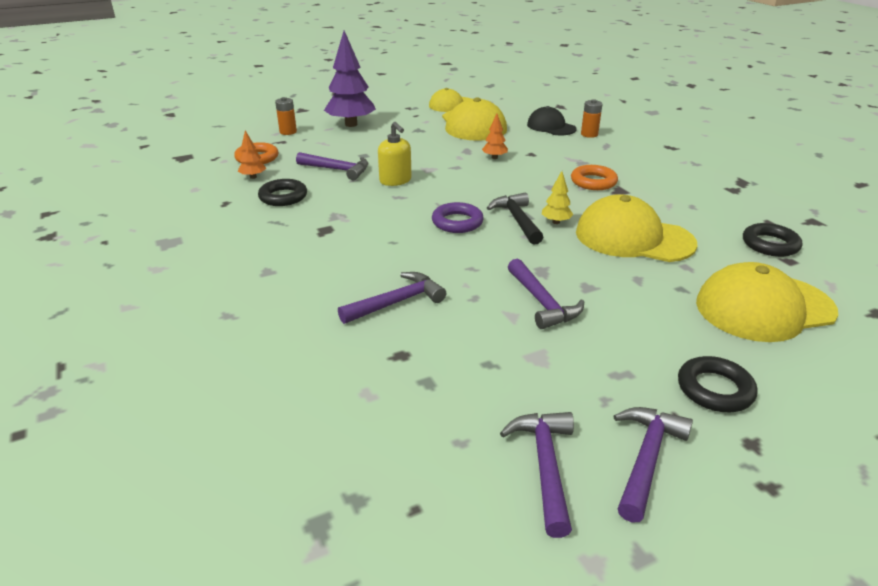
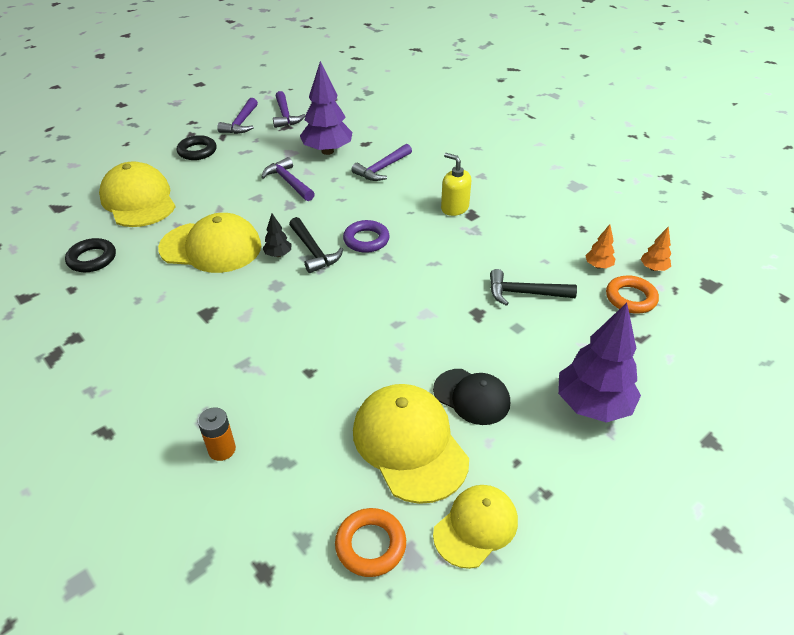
camera: 165 degrees right, 10 degrees up
black ring [258,179,307,206] -> none
orange battery [275,97,297,135] -> none
purple hammer [296,152,368,180] -> black hammer [490,269,577,306]
yellow soap dispenser [378,122,412,186] -> yellow soap dispenser moved to [441,153,471,216]
orange tree [482,114,508,159] -> orange tree moved to [641,226,671,271]
black cap [527,106,577,135] -> black cap moved to [433,369,510,425]
yellow tree [542,171,574,224] -> black tree [262,214,291,257]
orange ring [571,165,618,190] -> orange ring moved to [335,508,406,577]
yellow cap [696,262,838,342] -> yellow cap turned 90 degrees counterclockwise [99,161,176,227]
none -> purple tree [300,61,352,155]

